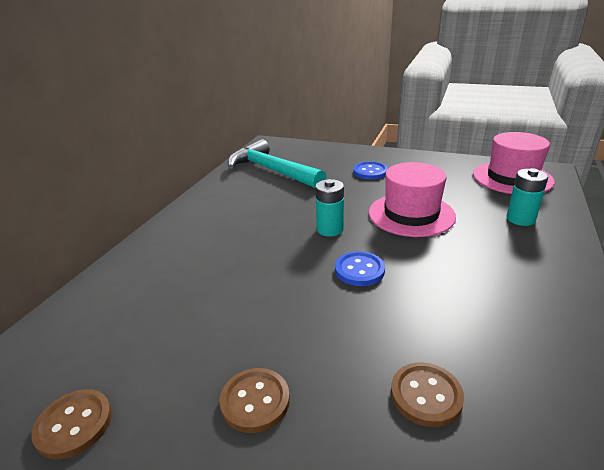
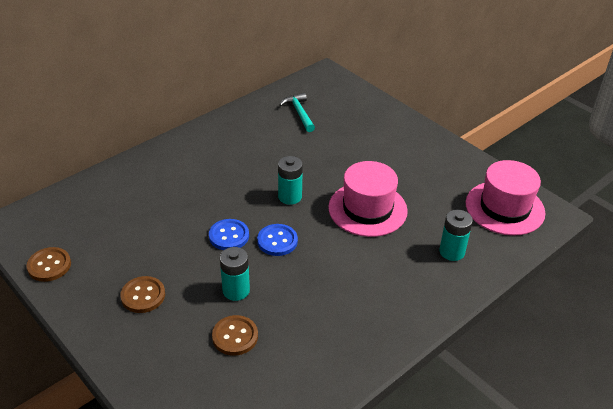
camera: 25 degrees right, 10 degrees up
turquoise hammer [228,139,326,188] -> turquoise hammer [279,93,315,132], size x0.51
blue button [353,161,388,180] -> blue button moved to [209,219,249,250]
none -> turquoise battery [220,247,250,301]

